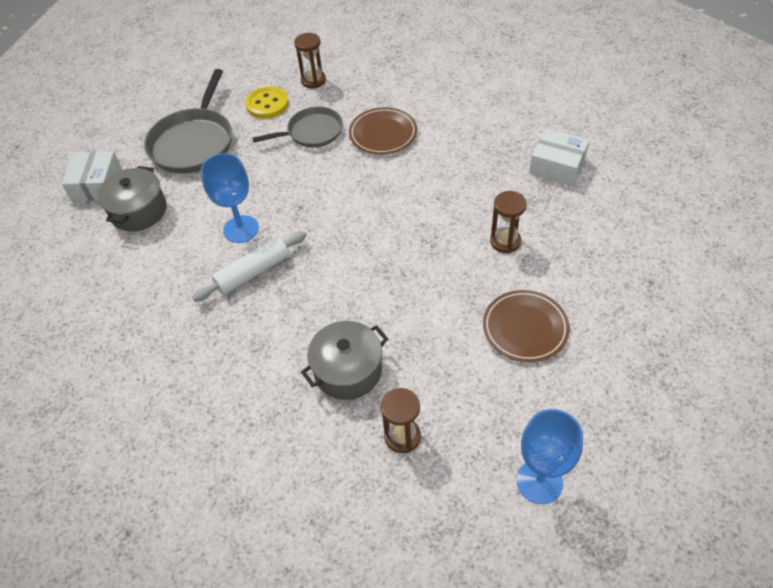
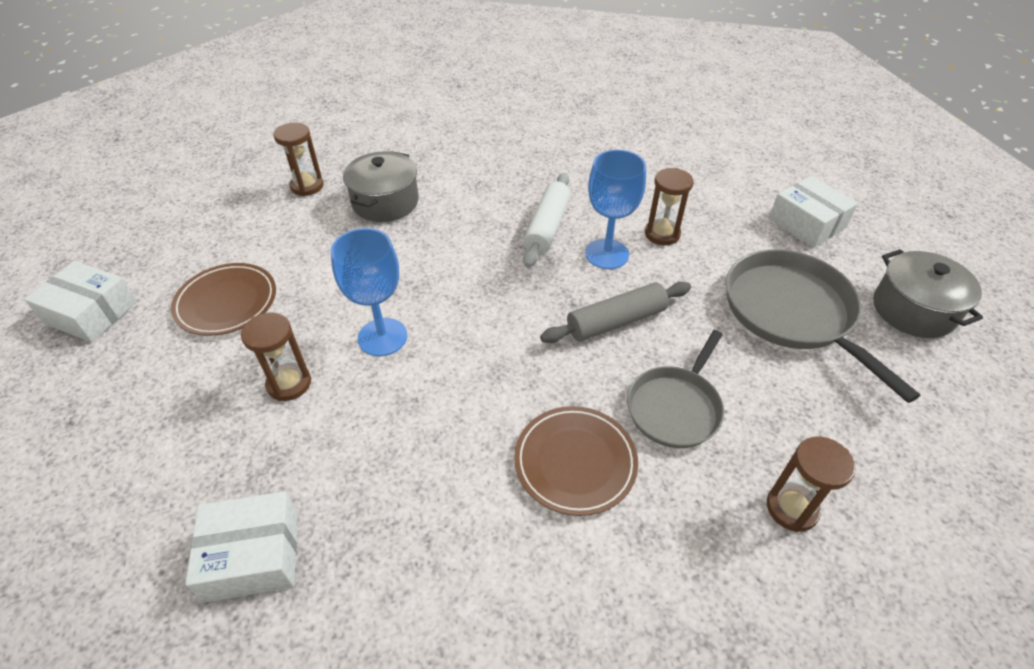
camera: 140 degrees right, 5 degrees down
grey pot [98,166,167,232] -> grey pot moved to [873,249,983,338]
yellow button [245,86,289,119] -> none
blue goblet [516,409,583,504] -> blue goblet moved to [331,228,407,356]
none -> white box [24,261,137,342]
none -> grey rolling pin [540,282,691,343]
none -> brown hourglass [645,168,694,245]

